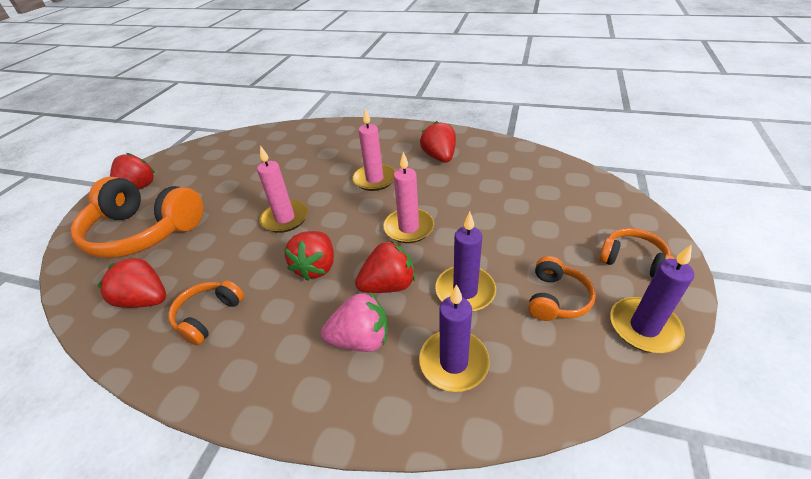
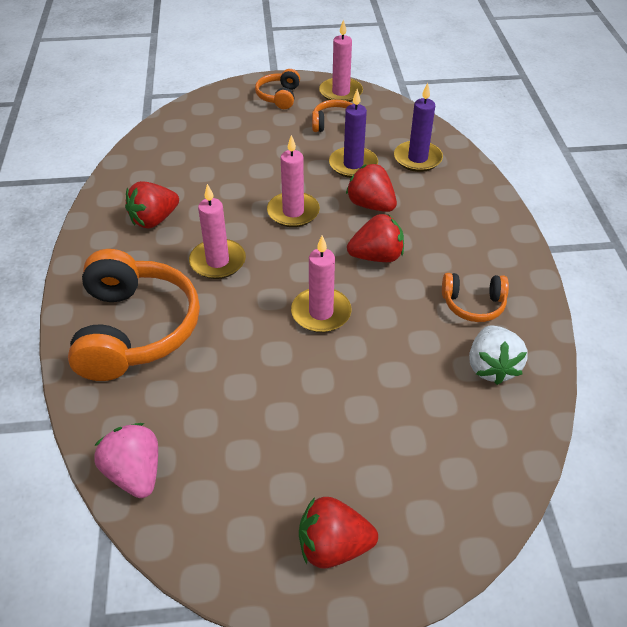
camera: 115 degrees left, 5 degrees up
orange headphones [70,177,203,258] -> orange headphones moved to [68,249,200,381]
red strawberry [97,257,166,308] -> white strawberry [469,325,528,385]
pink strawberry [321,293,388,352] -> pink strawberry moved to [94,423,158,498]
purple candle [610,244,694,353] -> pink candle [319,19,363,102]

